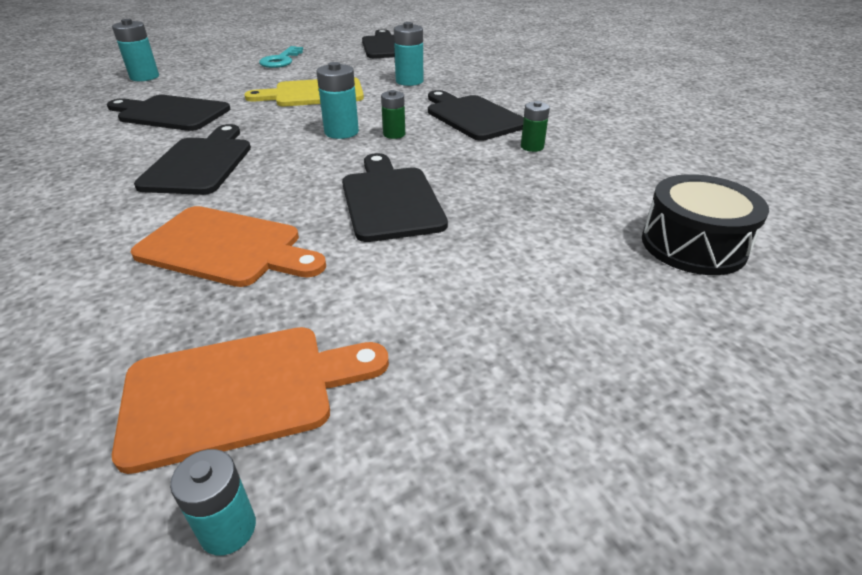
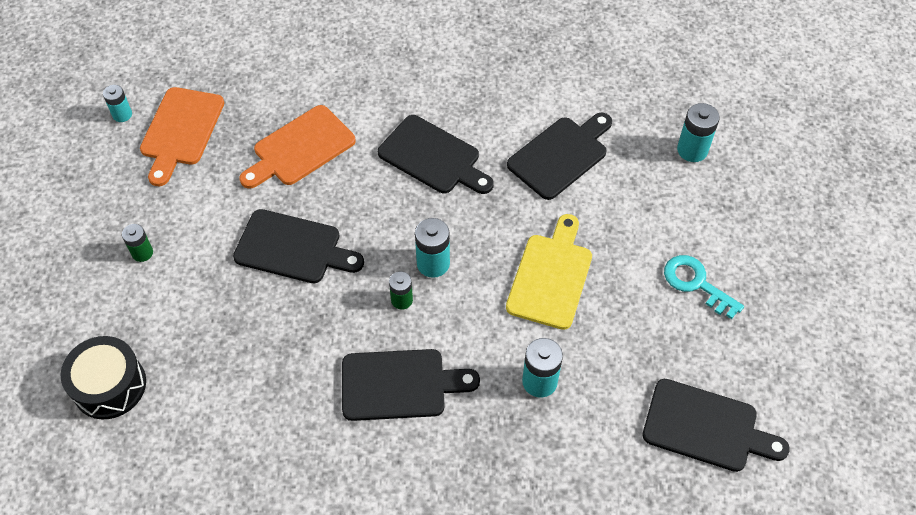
camera: 120 degrees right, 20 degrees up
green battery [521,101,550,152] -> green battery moved to [122,224,153,262]

